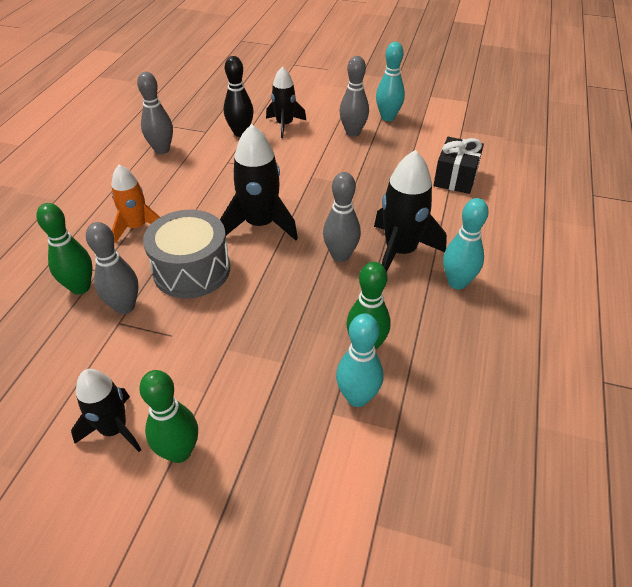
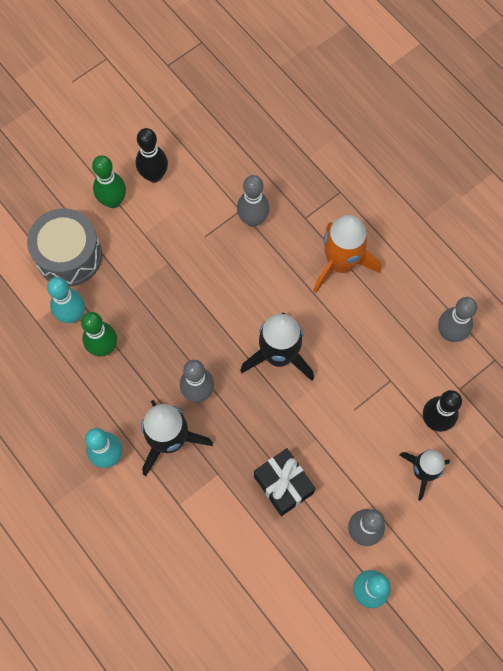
camera: 125 degrees right, 25 degrees up
green bowling pin [37,203,93,295] -> none
black rocket [71,369,141,452] -> black bowling pin [136,128,168,183]
orange rocket [111,165,160,243] -> orange rocket [313,215,381,293], size x1.52
grey drum [143,210,230,299] -> grey drum moved to [27,208,102,287]
black gift [433,137,484,194] -> black gift moved to [254,448,316,516]

